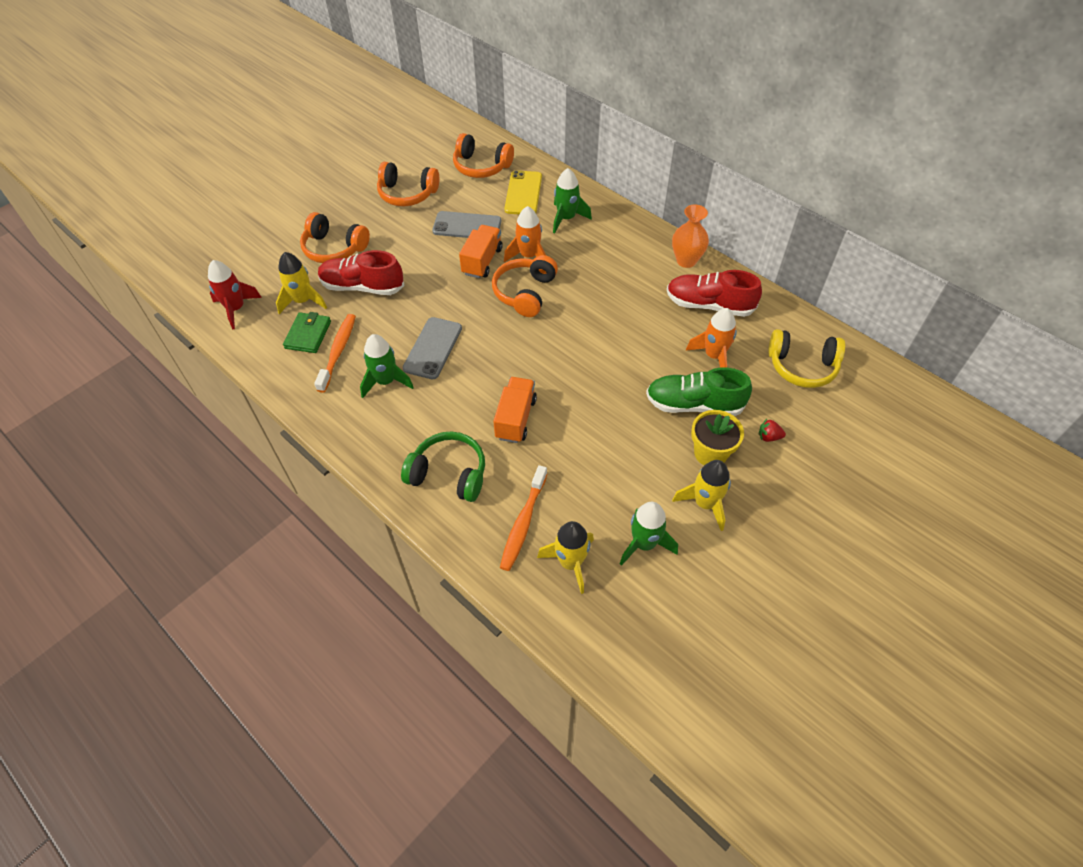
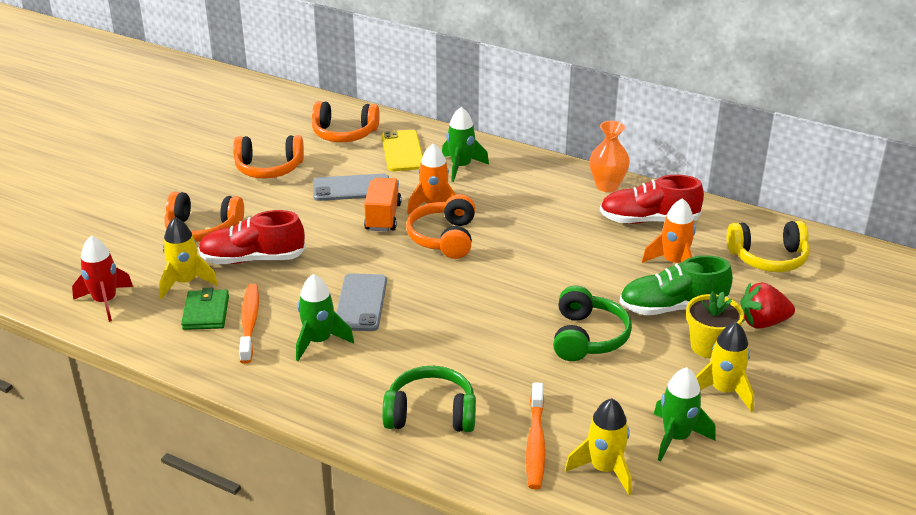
camera: 15 degrees left, 20 degrees down
orange truck [493,377,537,443] -> none
red strawberry [759,419,786,442] -> red strawberry [740,282,795,329], size x1.87
none -> green headphones [553,286,632,361]

